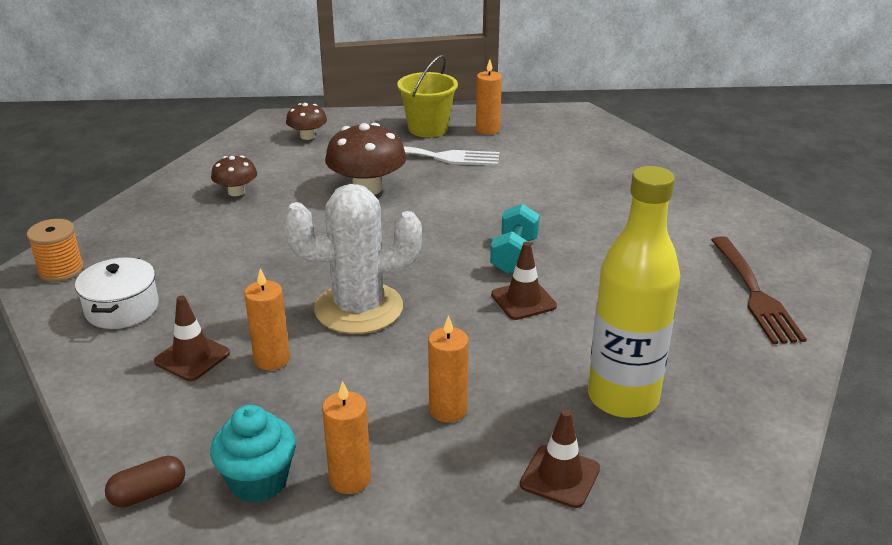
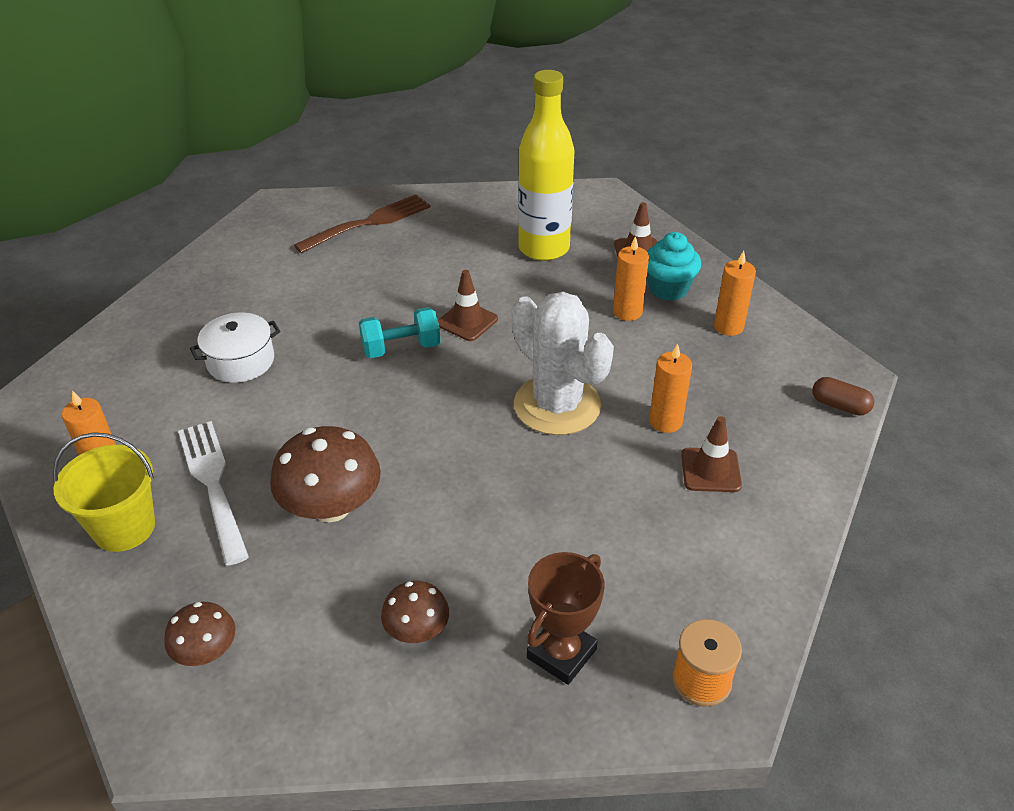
camera: 120 degrees left, 10 degrees up
white pot [75,257,159,329] -> white pot moved to [190,313,280,383]
turquoise cupcake [210,405,296,503] -> turquoise cupcake moved to [647,232,701,301]
none -> brown trophy [527,552,605,685]

